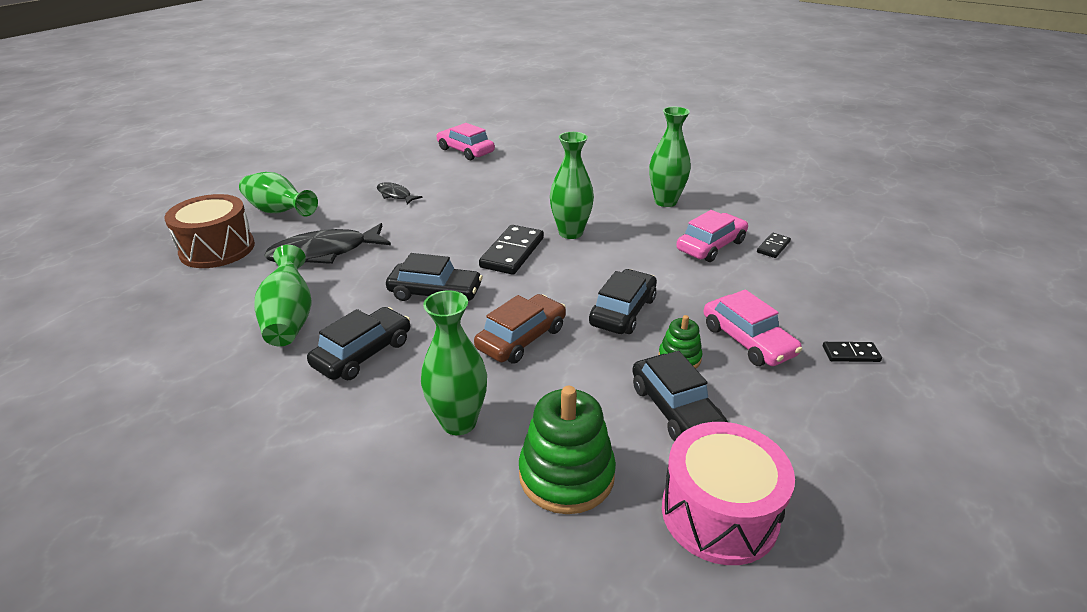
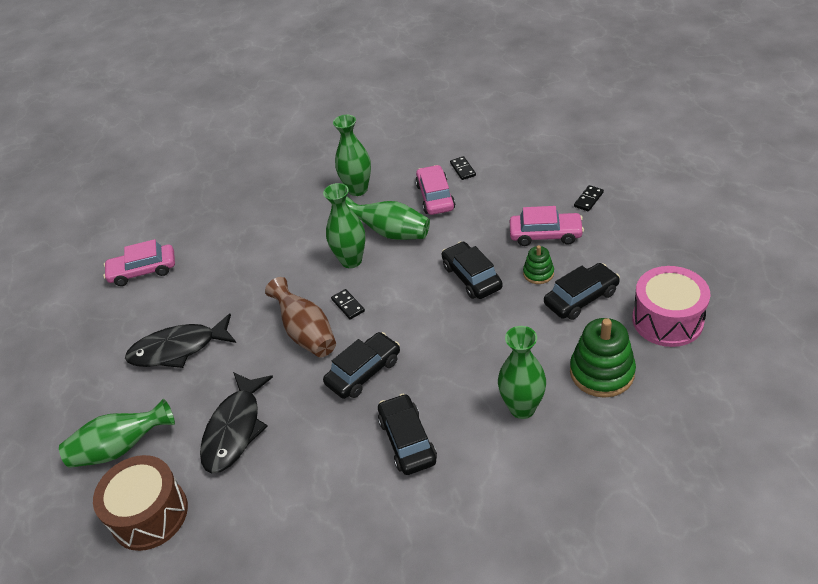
camera: 50 degrees left, 10 degrees up
green vase [255,245,312,346] -> green vase moved to [345,196,430,240]
black fish [377,182,423,205] -> black fish [125,313,236,368], size x1.89
brown car [474,294,566,364] -> none
black domino [479,225,544,275] -> black domino [331,289,365,320], size x0.53
black car [632,351,728,442] -> black car turned 45 degrees counterclockwise [544,263,620,320]
none -> brown vase [265,277,336,357]

